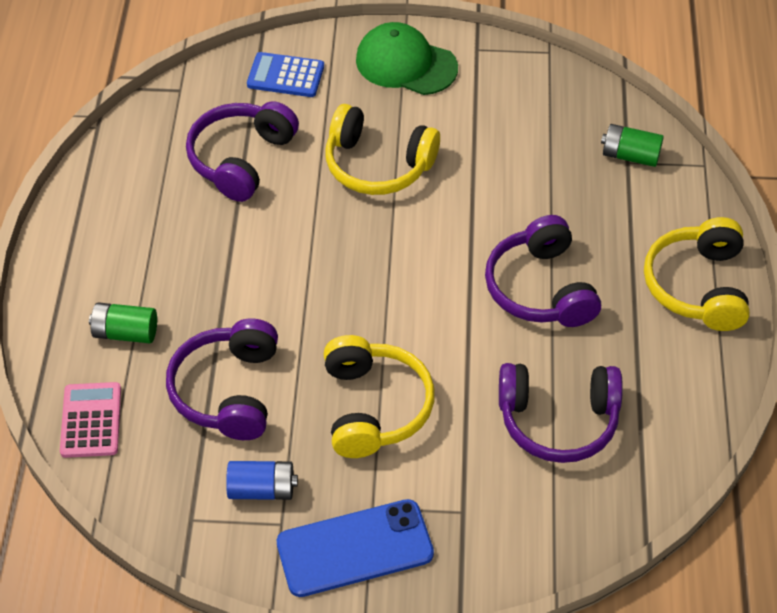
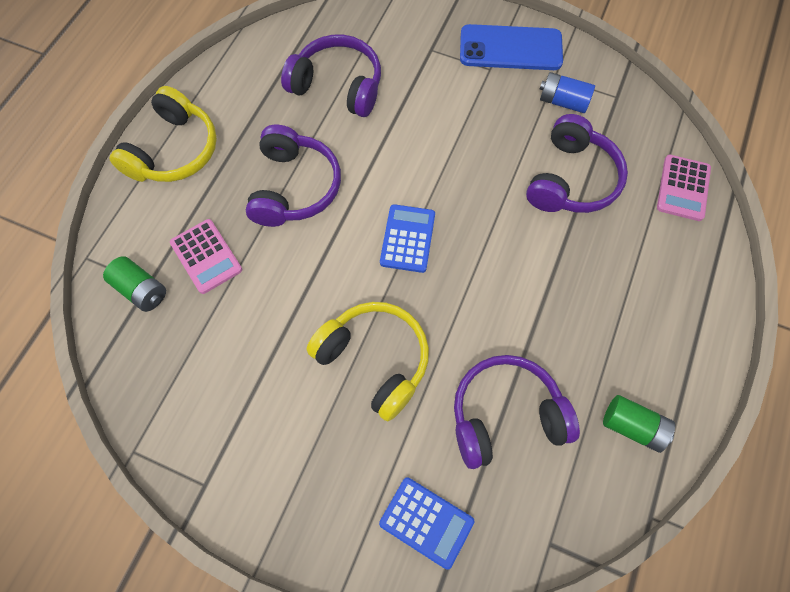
camera: 160 degrees left, 15 degrees up
green battery [89,302,157,343] -> green battery moved to [603,395,675,453]
purple headphones [186,101,299,202] -> purple headphones turned 150 degrees counterclockwise [454,355,580,469]
yellow headphones [324,335,435,458] -> none
green cap [356,22,458,95] -> none
none -> pink calculator [170,219,242,294]
none -> blue calculator [380,204,435,273]

